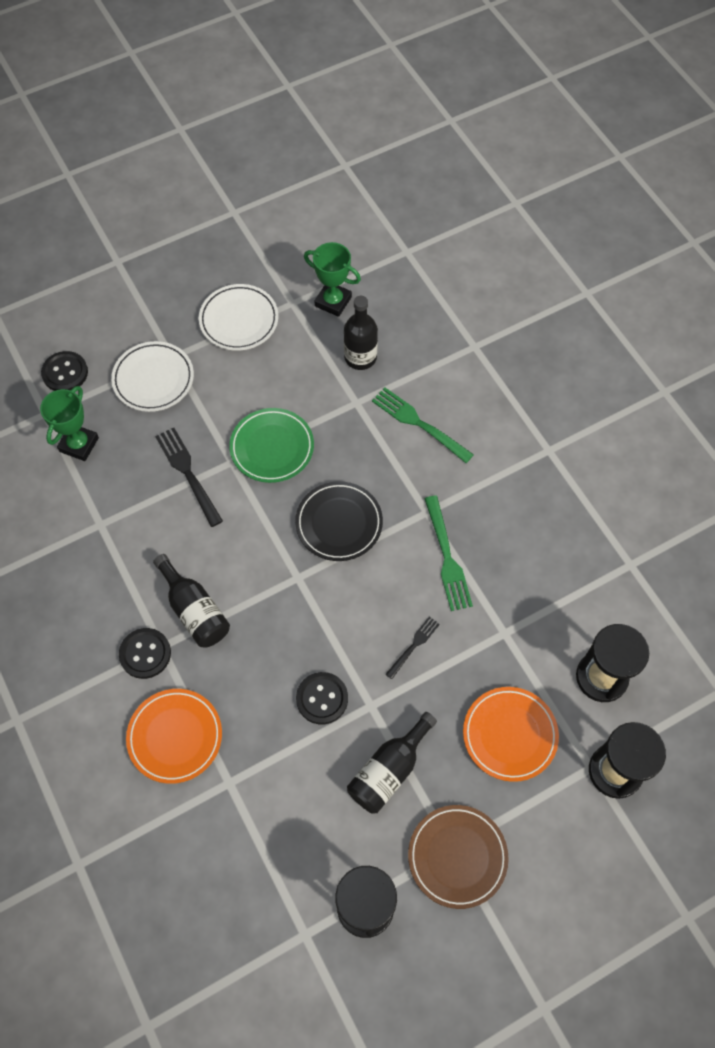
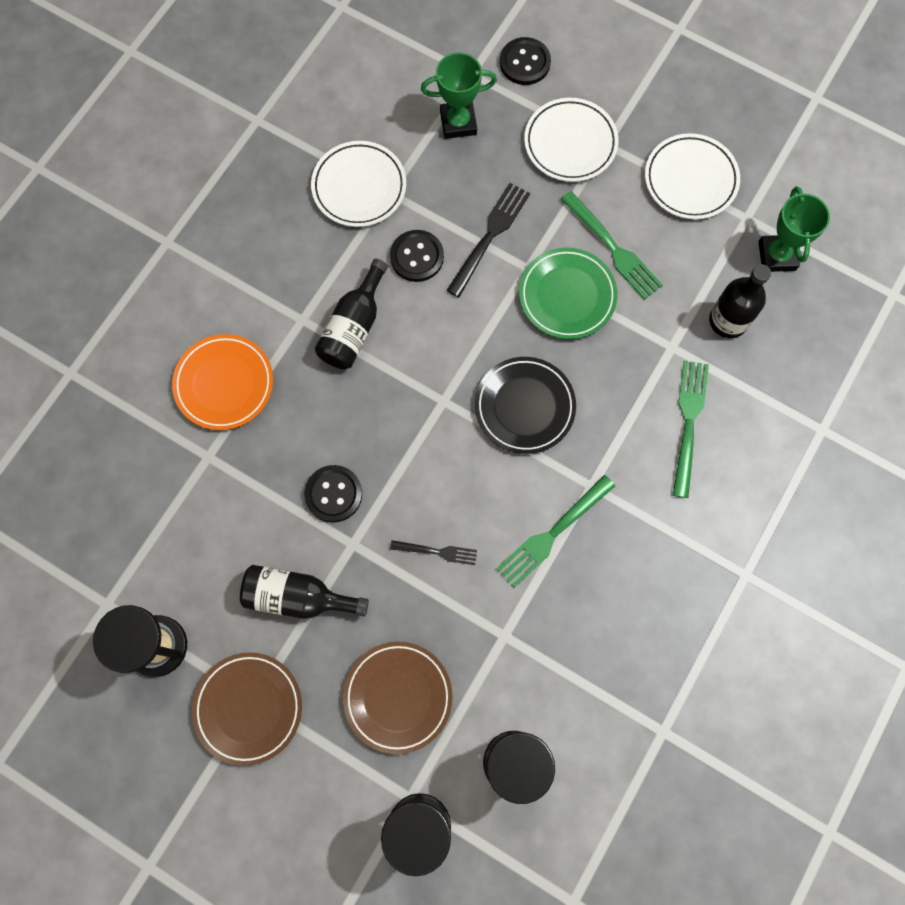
camera: 60 degrees right, 10 degrees up
black button [119,628,171,679] -> black button moved to [390,230,444,282]
orange plate [463,687,559,782] -> brown plate [343,642,453,754]
none -> white plate [311,141,406,227]
none -> green fork [561,191,663,300]

